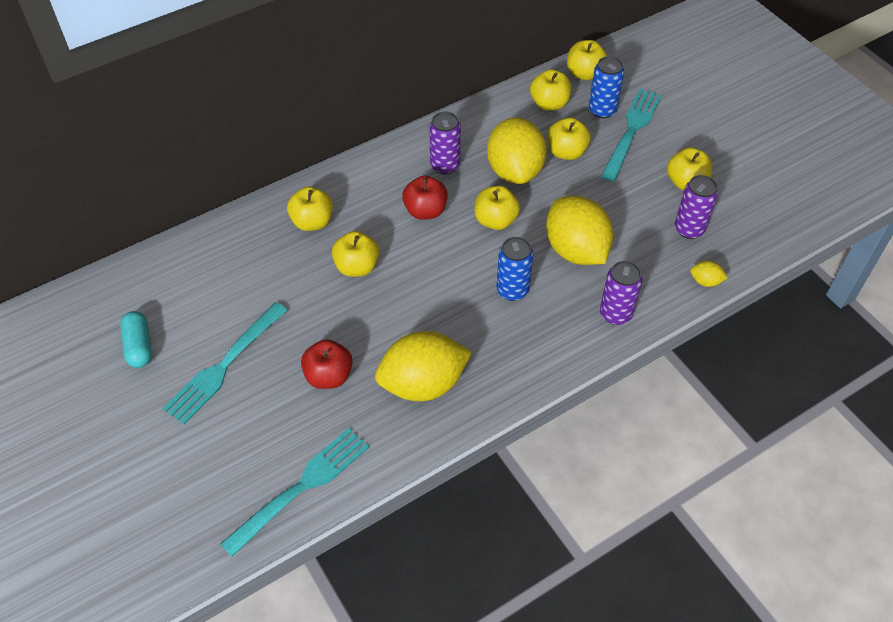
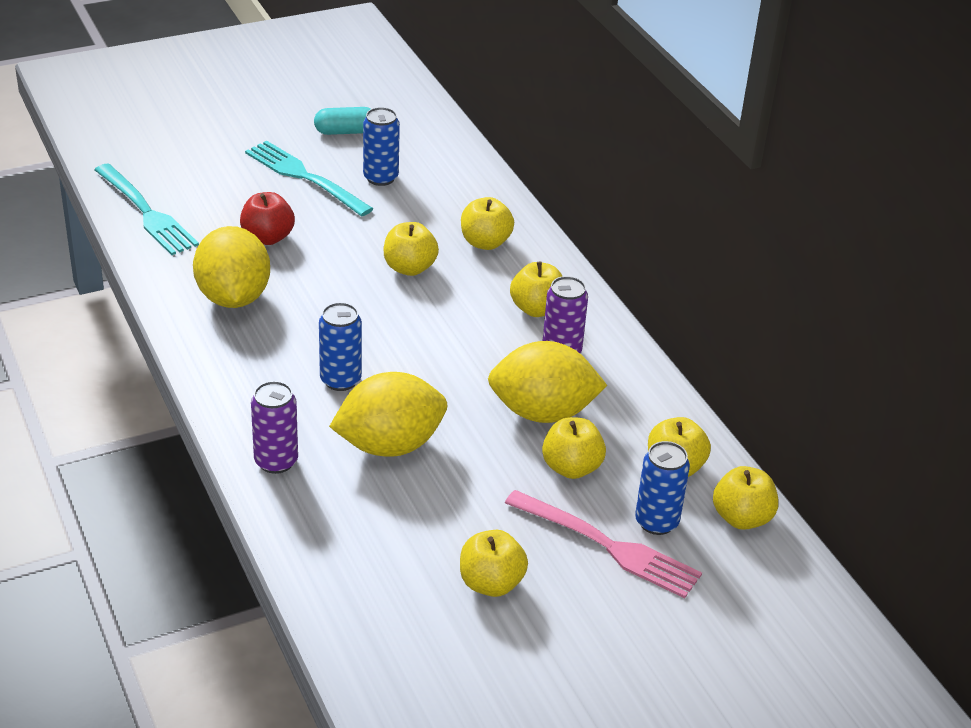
camera: 95 degrees right, 15 degrees down
red apple [402,176,448,220] -> none
yellow apple [475,186,520,230] -> yellow apple moved to [510,261,562,317]
turquoise fork [601,89,662,181] -> pink fork [505,490,702,598]
purple can [675,175,718,239] -> none
yellow lemon [690,261,728,287] -> none
none -> blue can [363,107,400,186]

